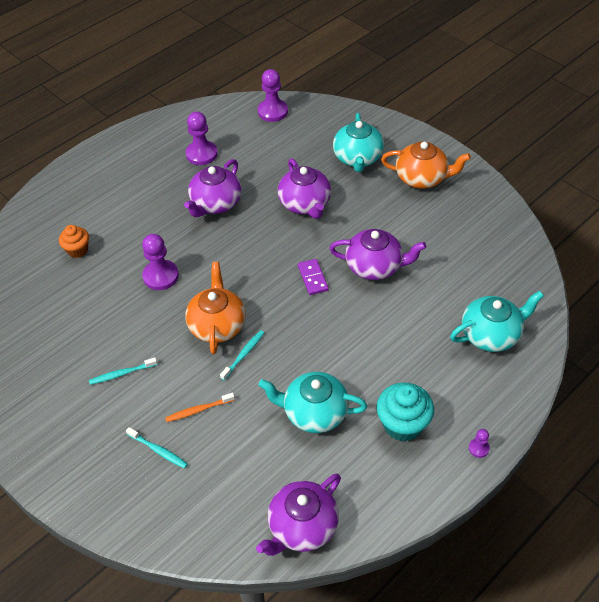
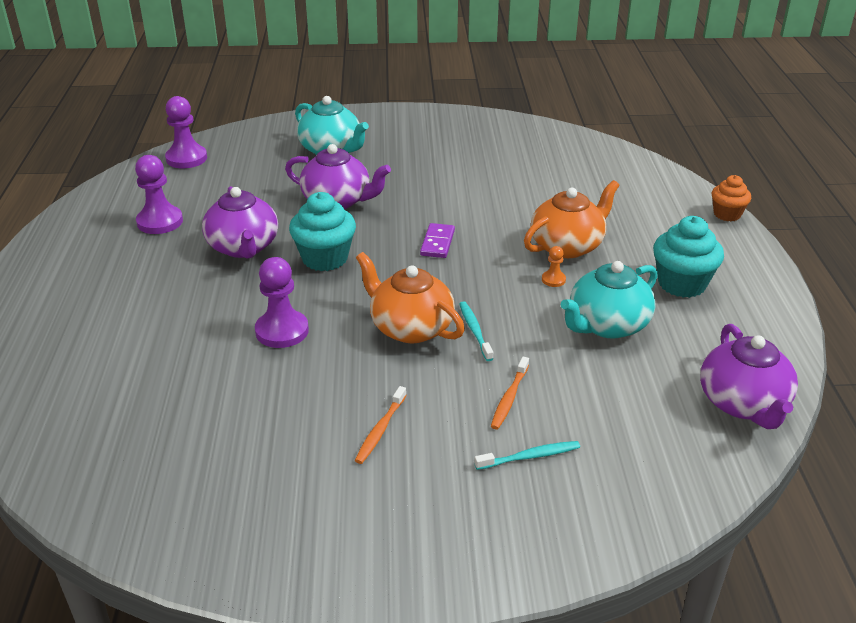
camera: 50 degrees left, 15 degrees down
orange cupcake [59,225,89,258] -> orange cupcake moved to [712,175,751,221]
turquoise toothbrush [89,357,157,385] -> orange toothbrush [355,386,406,464]
purple domino [298,259,329,295] -> purple domino turned 75 degrees clockwise [420,223,455,258]
purple teapot [329,229,426,280] -> none
orange teapot [381,141,471,189] -> orange teapot moved to [524,180,619,258]
turquoise teapot [450,291,544,352] -> none
purple pawn [469,429,490,458] -> none
none -> turquoise cupcake [289,192,356,271]
none -> orange pawn [542,246,566,287]

